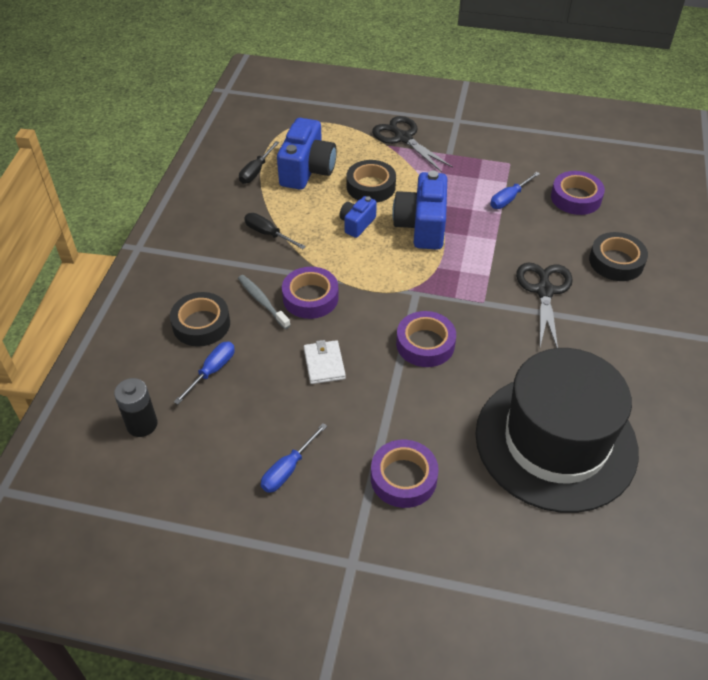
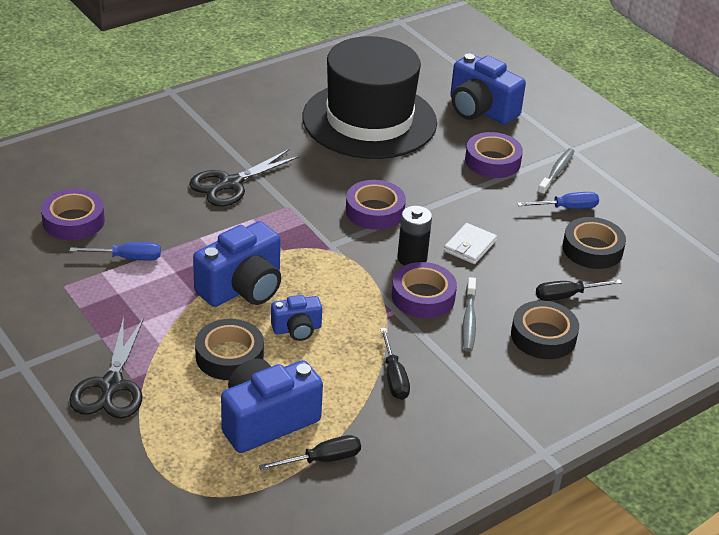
camera: 140 degrees left, 10 degrees down
black battery [114,378,157,437] -> black battery moved to [397,206,432,266]
blue screwdriver [174,342,235,404] -> black screwdriver [536,279,622,301]
black tape [589,232,648,281] -> black tape moved to [562,217,626,269]
none -> blue camera [450,54,526,125]
none -> grey toothbrush [537,148,575,196]

